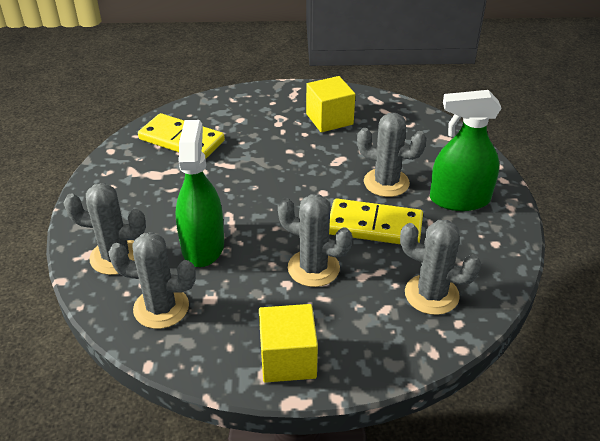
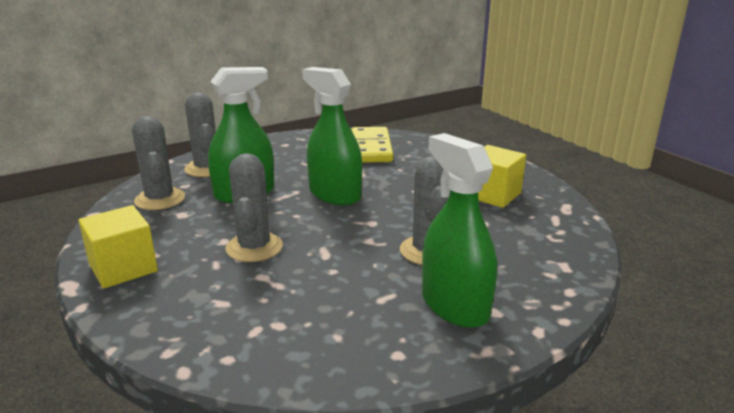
camera: 60 degrees right, 15 degrees down
yellow domino [329,198,423,244] -> none
grey cactus [400,220,481,315] -> none
none -> green spray bottle [302,67,362,205]

